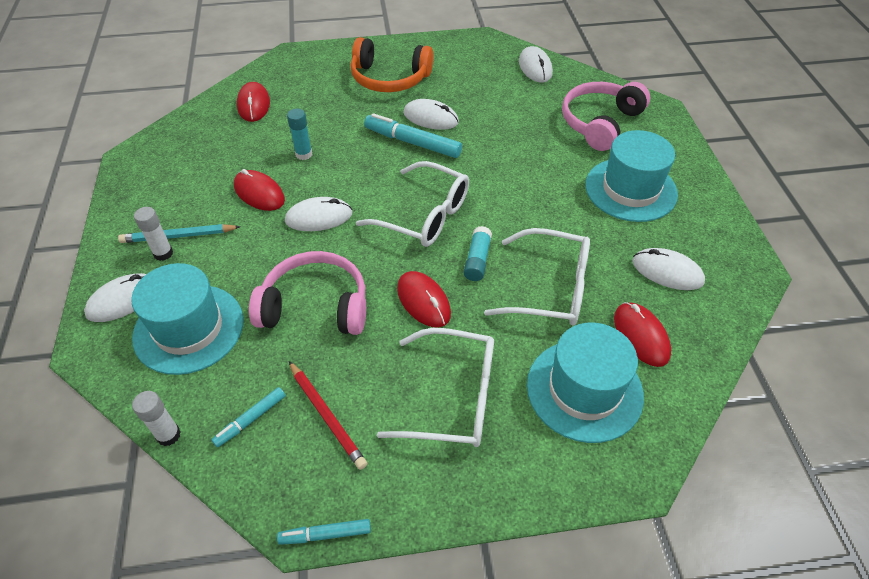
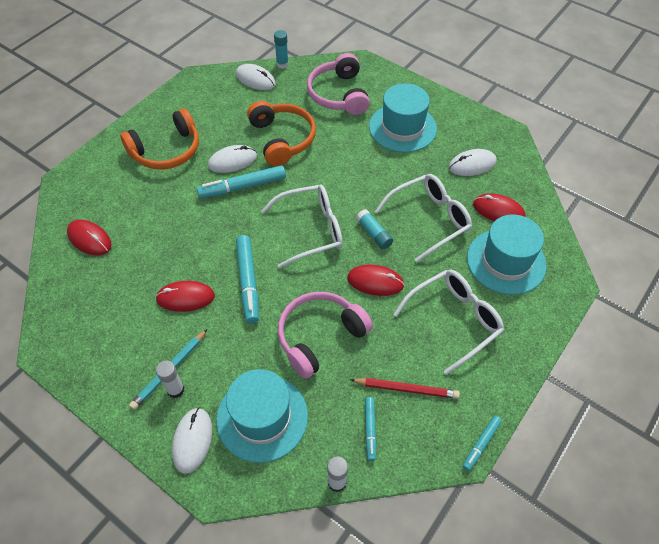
camera: 45 degrees left, 5 degrees up
white mouse [285,197,352,231] -> turquoise marker [236,235,259,323]
turquoise glue stick [287,109,312,160] -> turquoise glue stick moved to [274,30,289,69]
none -> orange headphones [247,101,316,166]

